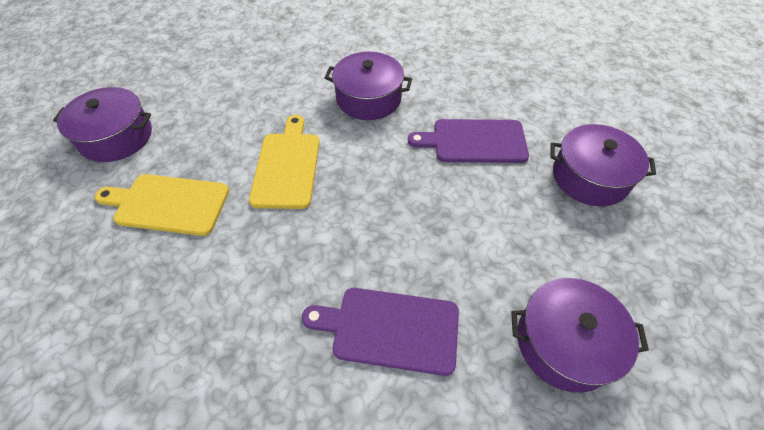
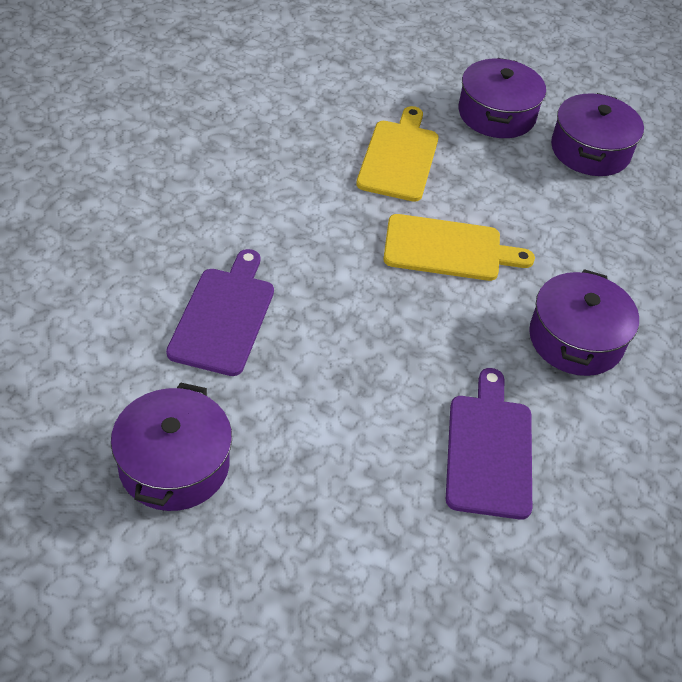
camera: 90 degrees right, 5 degrees down
purple pot [550,124,656,207] -> purple pot moved to [551,93,644,176]

